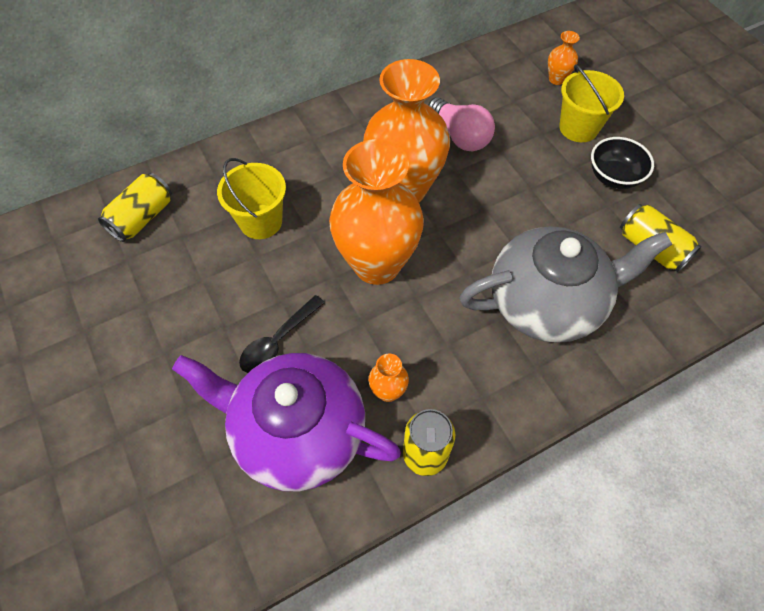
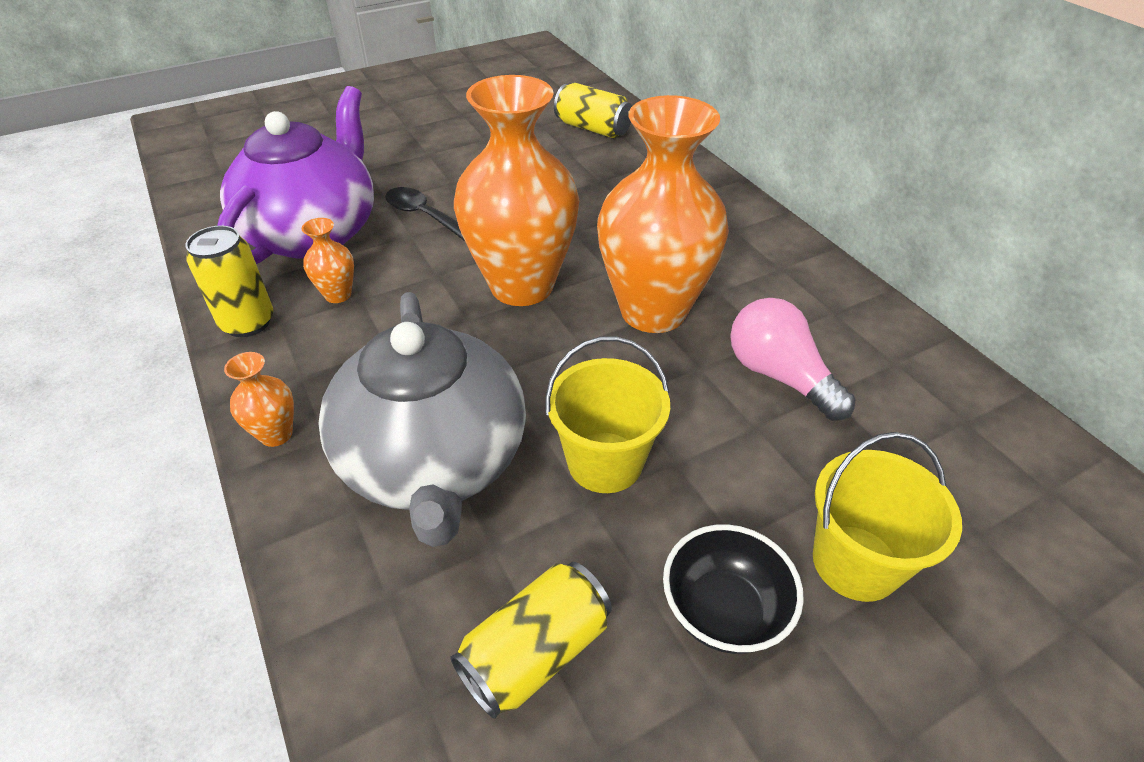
camera: 90 degrees right, 15 degrees down
yellow bucket [217,158,286,239] -> yellow bucket moved to [545,336,670,493]
pink light bulb [428,97,495,151] -> pink light bulb turned 90 degrees clockwise [730,298,856,421]
orange vase [548,31,580,85] -> orange vase moved to [224,352,294,447]

